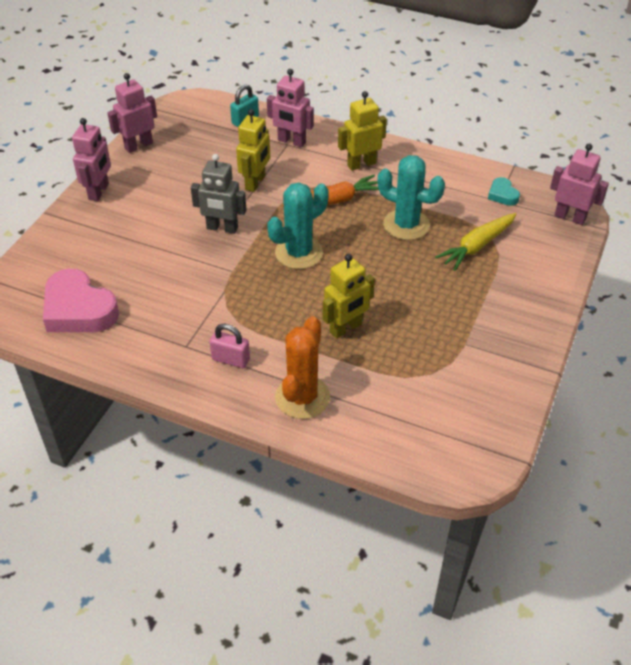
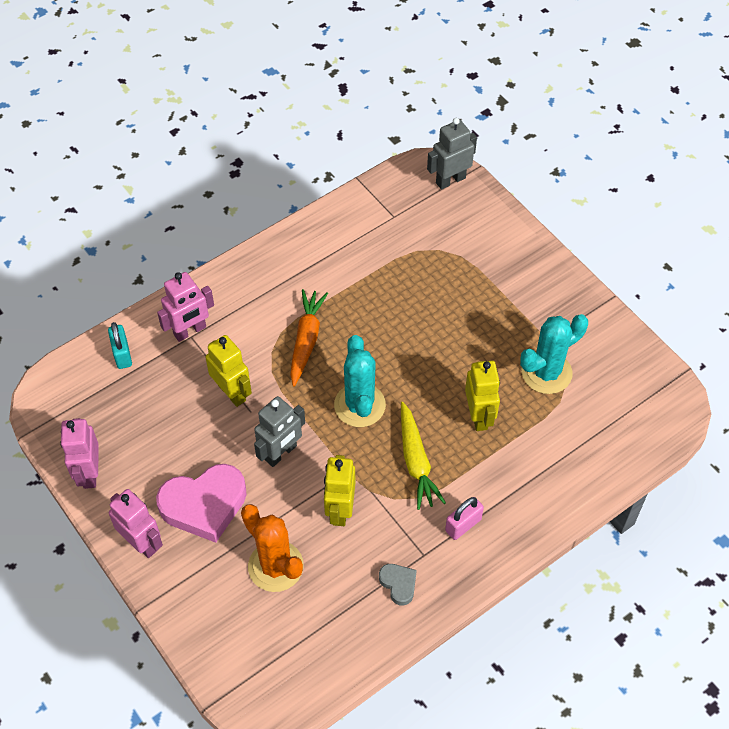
camera: 60 degrees left, 10 degrees up
pink heart [43,269,119,332] -> pink heart moved to [156,464,247,543]
orange cactus [275,316,330,419] -> orange cactus moved to [241,504,304,592]
yellow robot [338,91,387,171] -> yellow robot moved to [324,455,355,526]
turquoise cactus [378,155,445,240] -> turquoise cactus moved to [520,314,588,394]
yellow carrot [435,213,516,271] -> yellow carrot moved to [401,402,446,510]
turquoise heart [488,177,520,206] -> none
pink robot [550,144,609,225] -> grey robot [427,118,477,190]
none -> grey heart [379,564,417,605]

